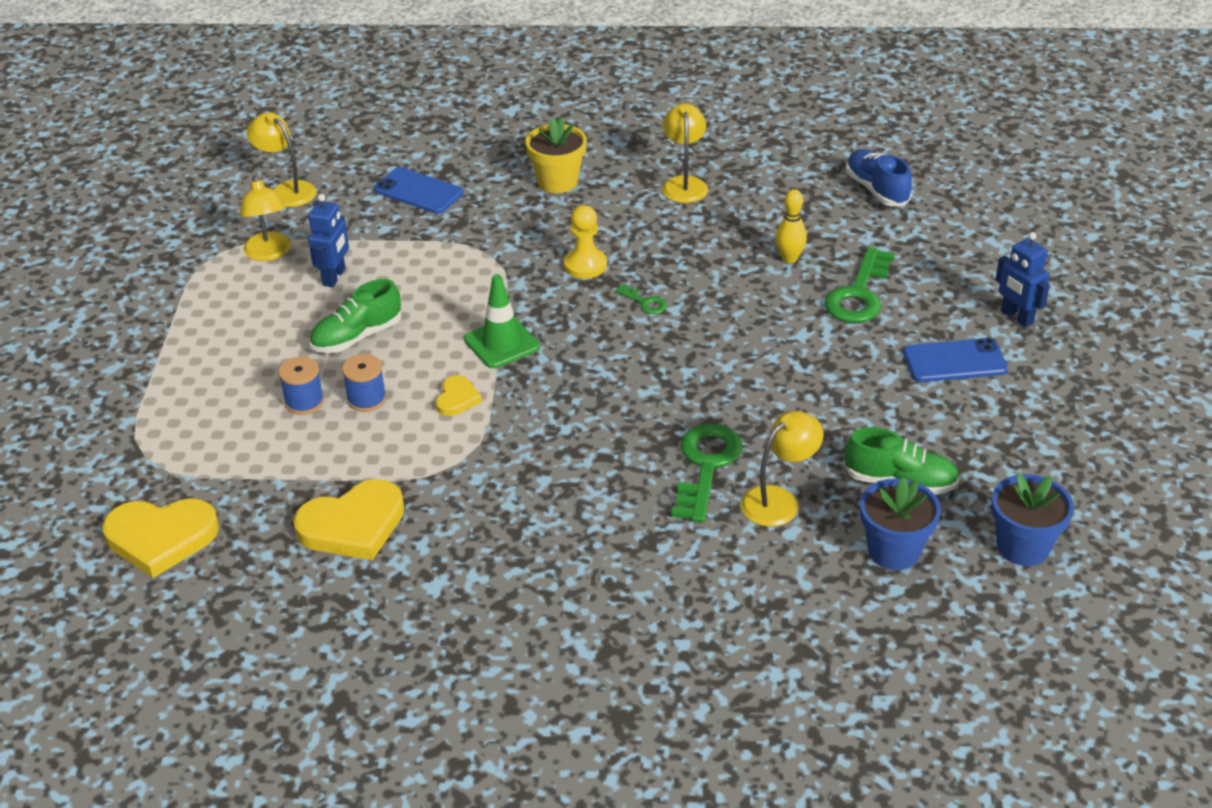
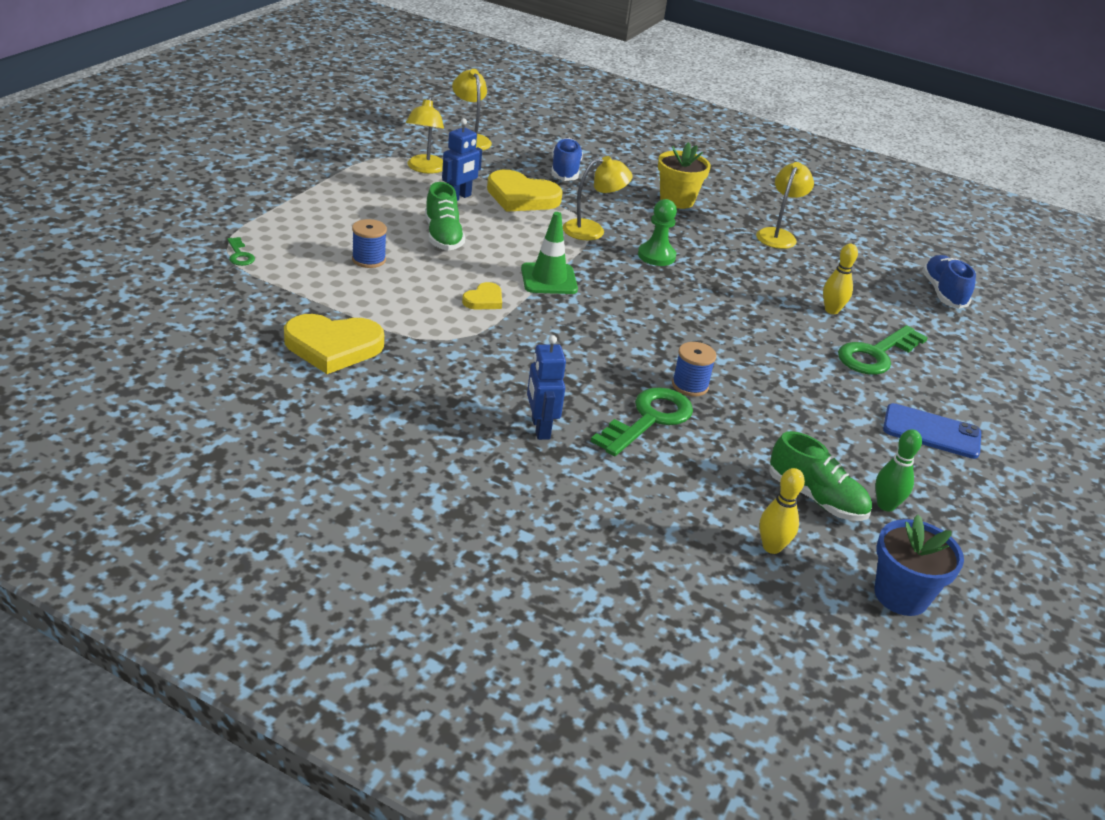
camera: 20 degrees right, 5 degrees down
yellow heart [102,498,219,578] -> yellow heart moved to [487,170,563,212]
green shoe [309,279,401,353] -> green shoe turned 90 degrees counterclockwise [425,182,465,251]
blue spool [342,354,386,412] -> blue spool moved to [672,342,716,396]
blue phone [374,167,463,214] -> blue shoe [551,138,583,181]
yellow pawn [564,205,607,279] -> green pawn [638,199,677,266]
green key [615,284,667,314] -> green key moved to [227,237,255,266]
yellow lamp [741,411,824,527] -> yellow lamp moved to [563,156,632,240]
blue flower pot [860,477,941,570] -> yellow bowling pin [759,468,805,554]
blue robot [995,232,1050,328] -> blue robot moved to [527,335,566,440]
none -> green bowling pin [875,429,922,511]

